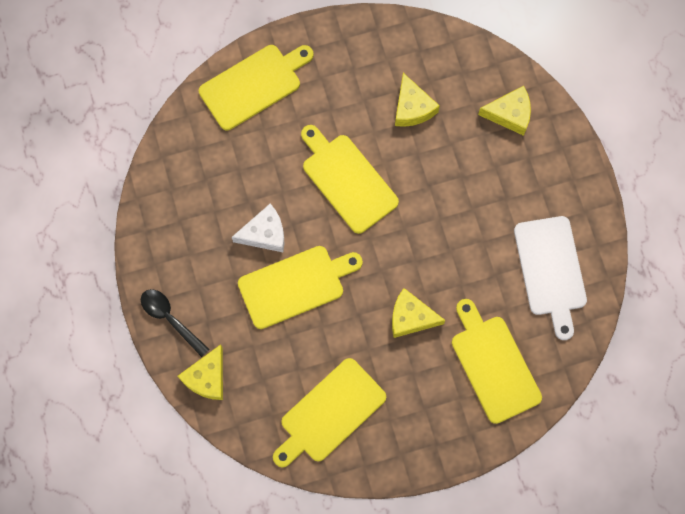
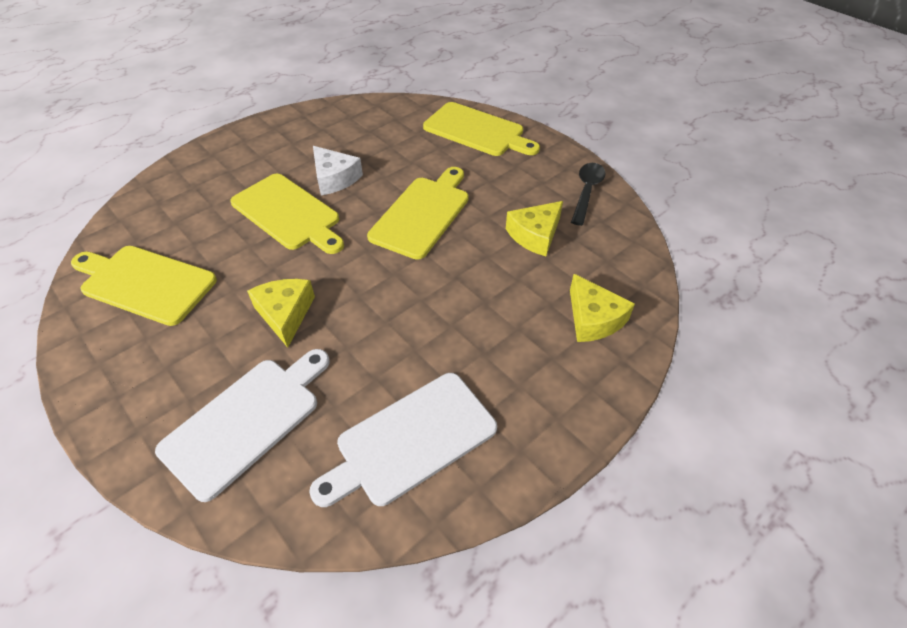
camera: 65 degrees right, 25 degrees down
black spoon [141,289,209,357] -> black spoon moved to [571,163,605,226]
yellow cheese [178,344,223,400] -> none
yellow cutting board [452,299,542,424] -> white cutting board [155,349,330,502]

